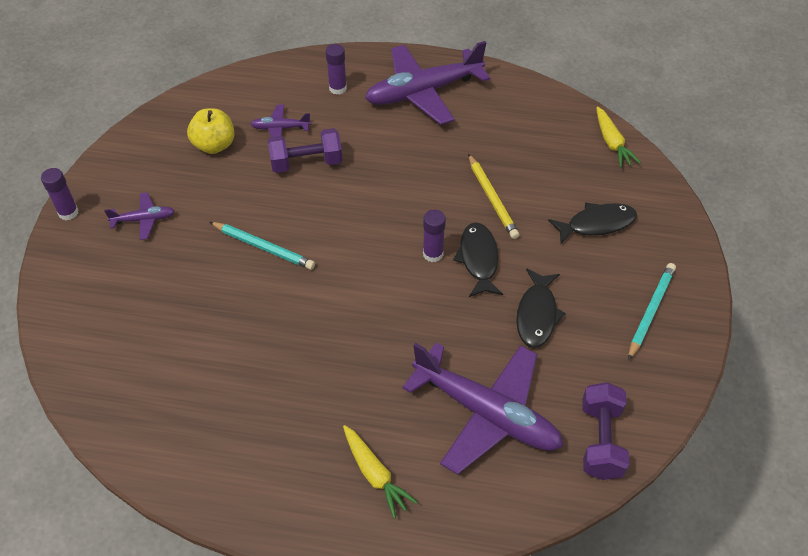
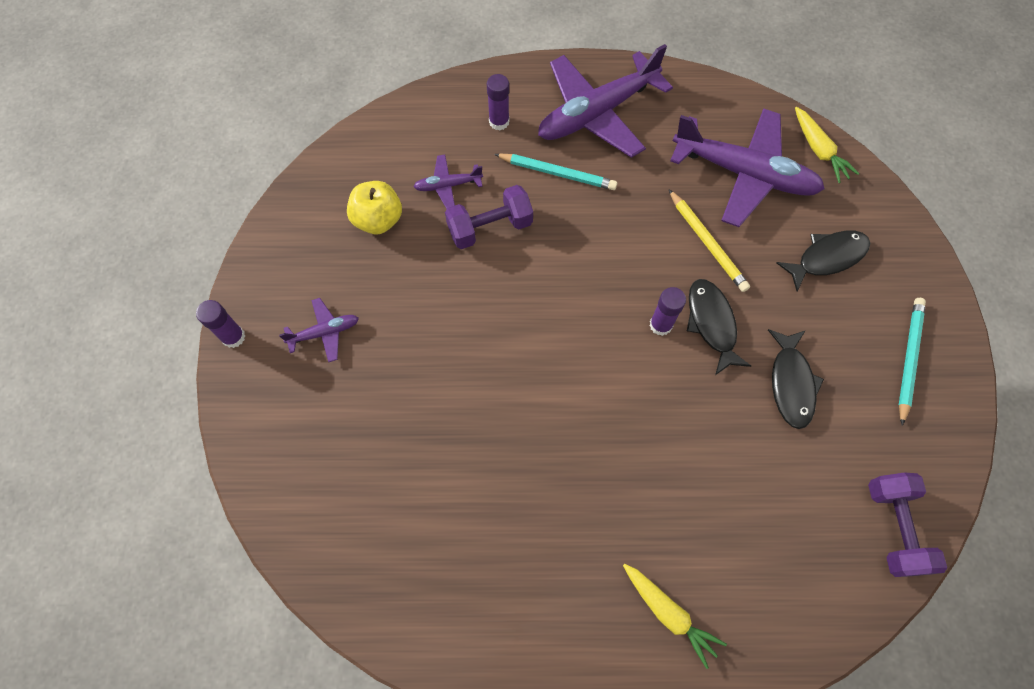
camera: 10 degrees left, 15 degrees up
turquoise pencil [210,222,315,270] -> turquoise pencil moved to [494,154,617,190]
purple plane [402,342,563,475] -> purple plane moved to [670,108,825,227]

